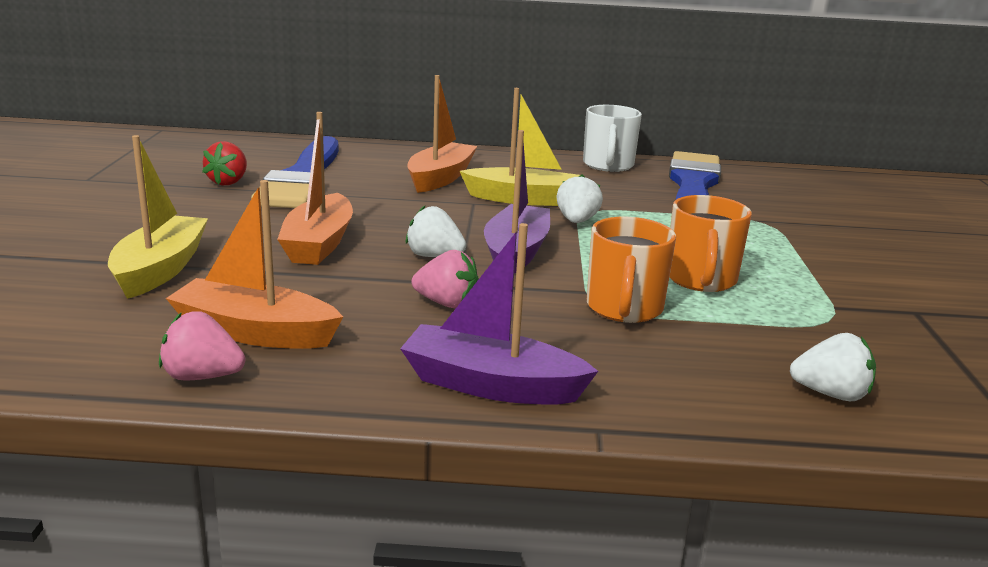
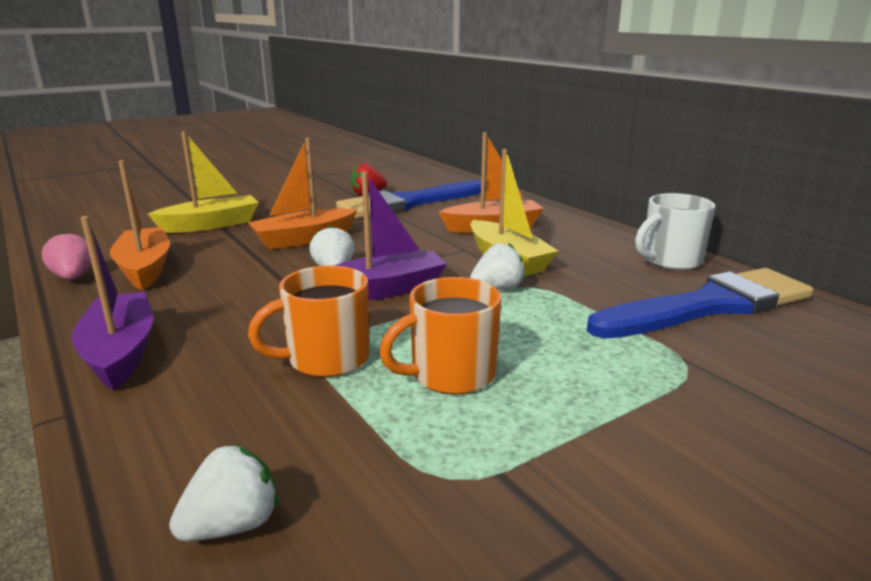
camera: 55 degrees right, 0 degrees up
pink strawberry [412,250,479,309] -> none
white strawberry [790,333,876,401] -> white strawberry turned 105 degrees counterclockwise [169,444,279,541]

